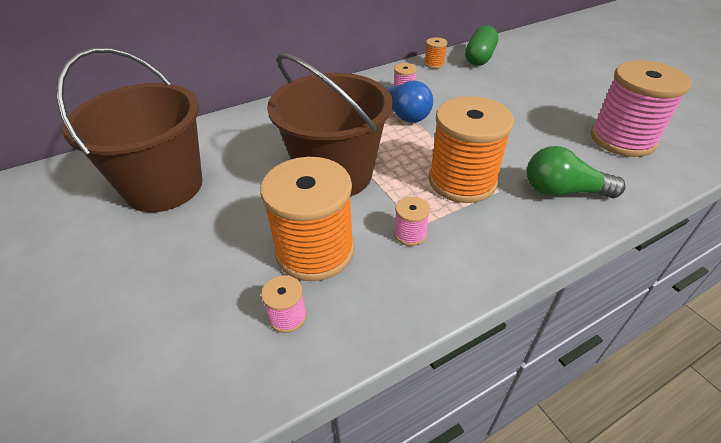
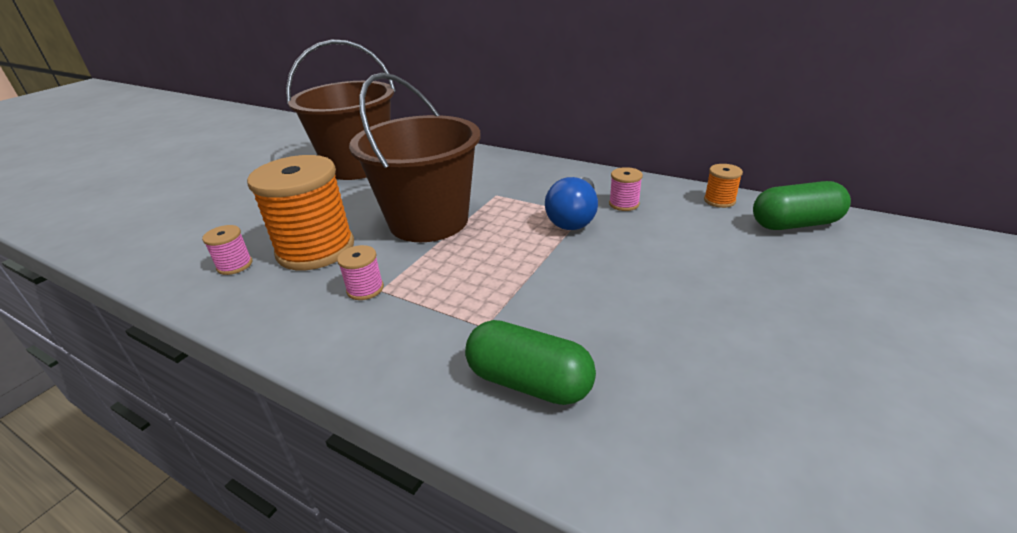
camera: 60 degrees right, 10 degrees down
orange spool [429,96,514,203] -> none
green light bulb [527,146,625,198] -> green capsule [465,320,596,405]
pink spool [591,60,692,157] -> none

